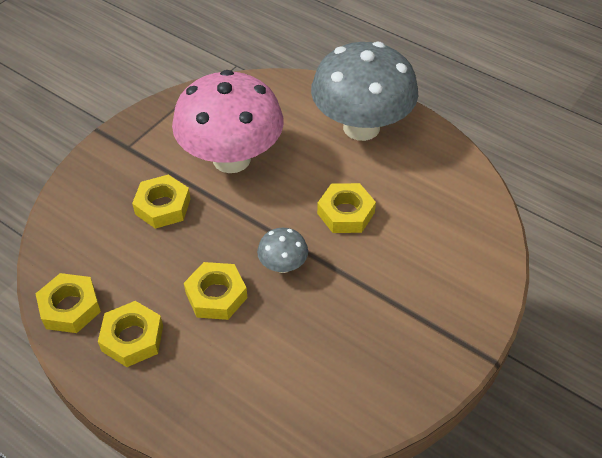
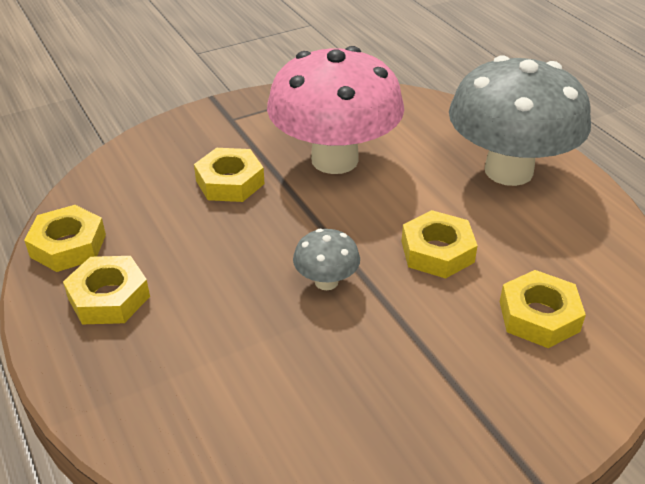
camera: 25 degrees right, 10 degrees down
yellow nut [184,262,247,320] -> yellow nut moved to [500,270,586,348]

